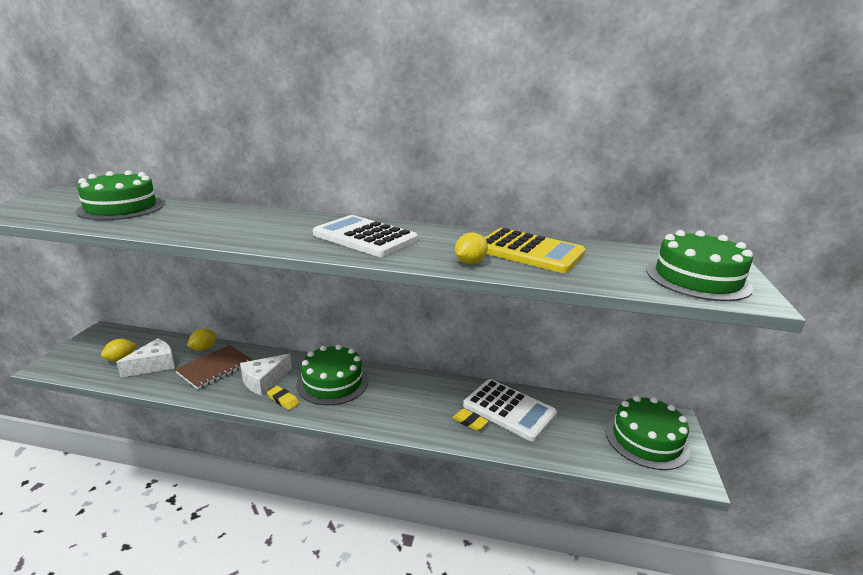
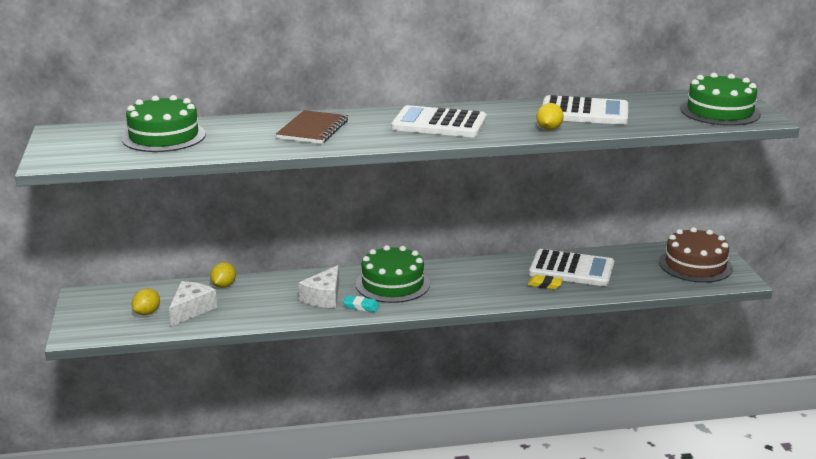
camera: 20 degrees left, 0 degrees up
brown notebook [175,345,252,390] -> brown notebook moved to [276,110,348,144]
yellow eraser [267,386,299,410] -> turquoise eraser [343,295,380,312]
yellow calculator [485,228,585,273] -> white calculator [543,95,628,125]
green cake [605,396,690,470] -> brown cake [659,227,733,283]

